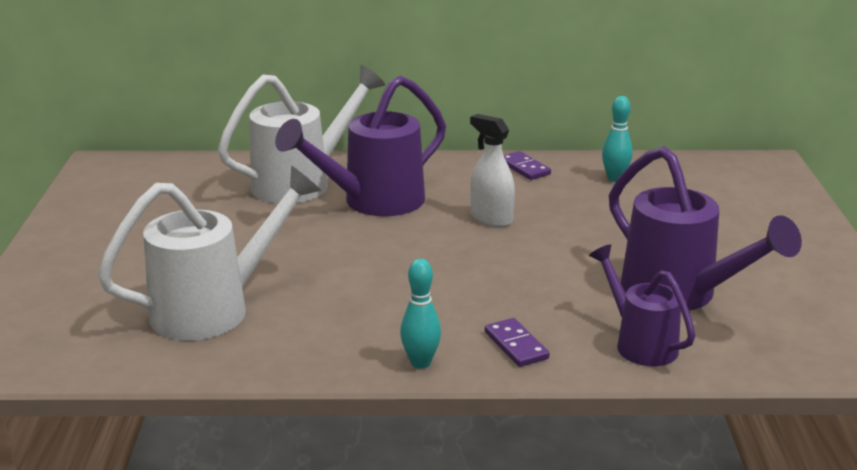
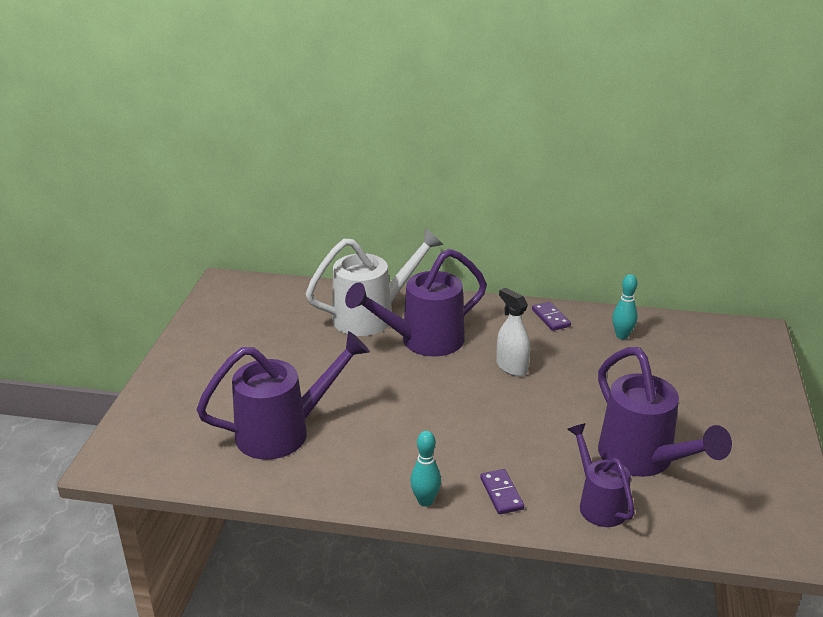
camera: 10 degrees right, 5 degrees up
white watering can [98,165,322,340] -> purple watering can [196,331,370,460]

